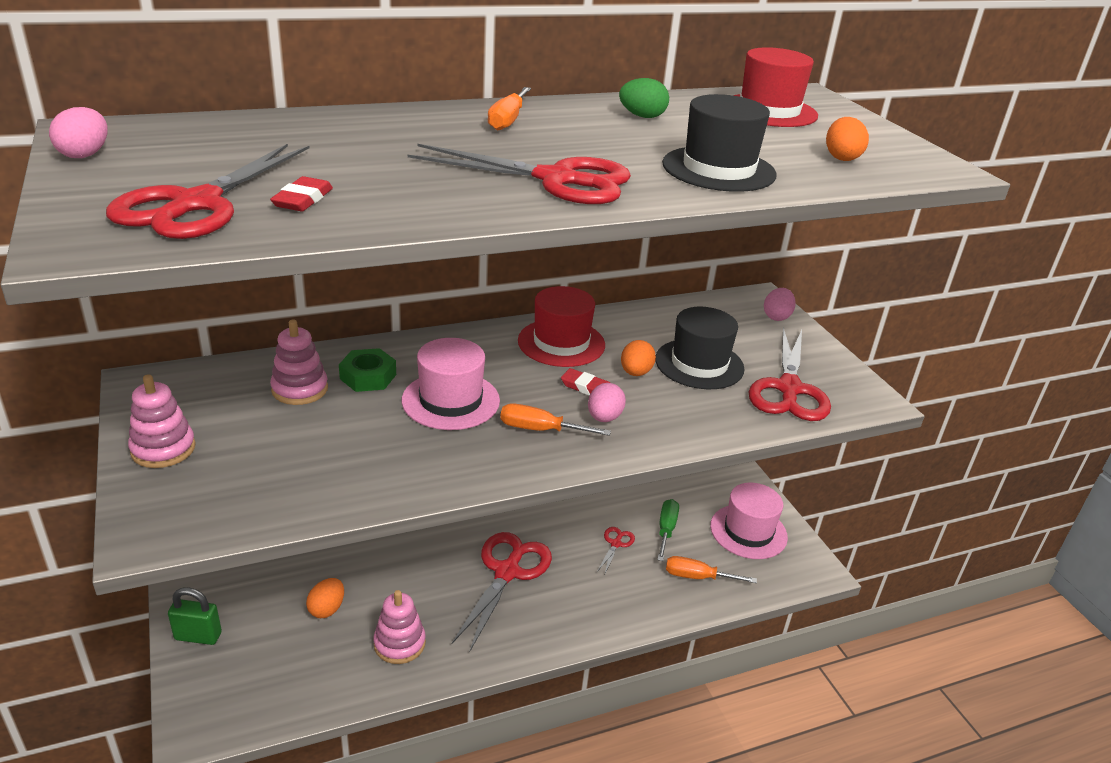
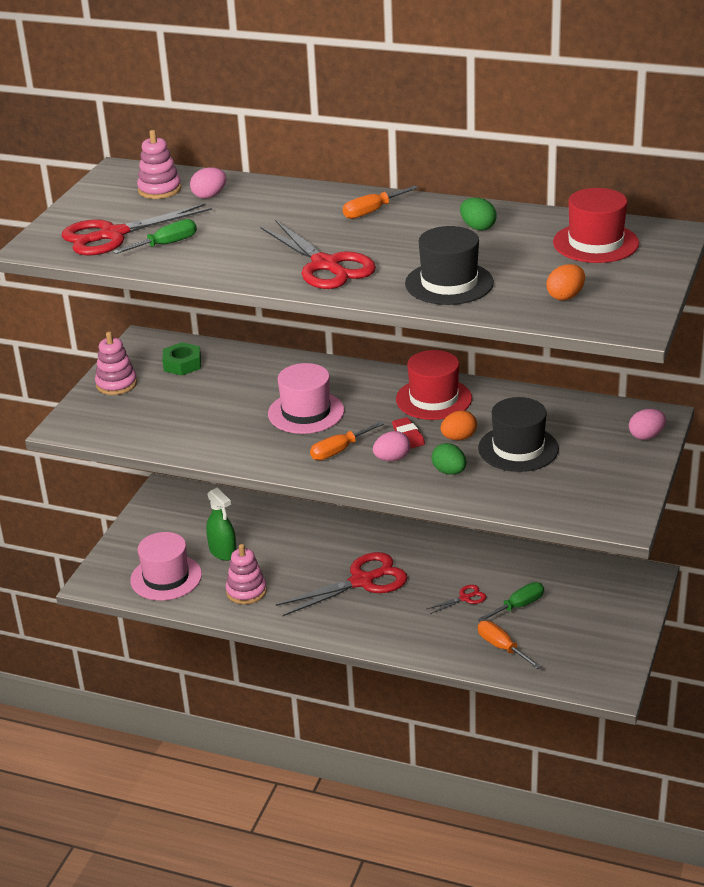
camera: 45 degrees right, 0 degrees up
pink egg [49,107,108,158] -> pink egg moved to [190,167,226,199]
green padlock [168,587,222,645] -> none
red eraser [270,176,333,211] -> green screwdriver [113,219,197,254]
pink stacking toy [270,320,328,405] -> pink stacking toy moved to [137,130,182,199]
orange egg [306,578,344,618] -> green spray bottle [206,488,237,561]
green nut [339,348,396,392] -> green nut moved to [162,342,201,376]
orange screwdriver [500,403,611,436] -> orange screwdriver turned 90 degrees counterclockwise [310,421,384,460]
pink hat [710,483,788,559] -> pink hat moved to [130,532,202,601]
red scissors [749,327,831,421] -> none
none -> green egg [431,443,466,475]

